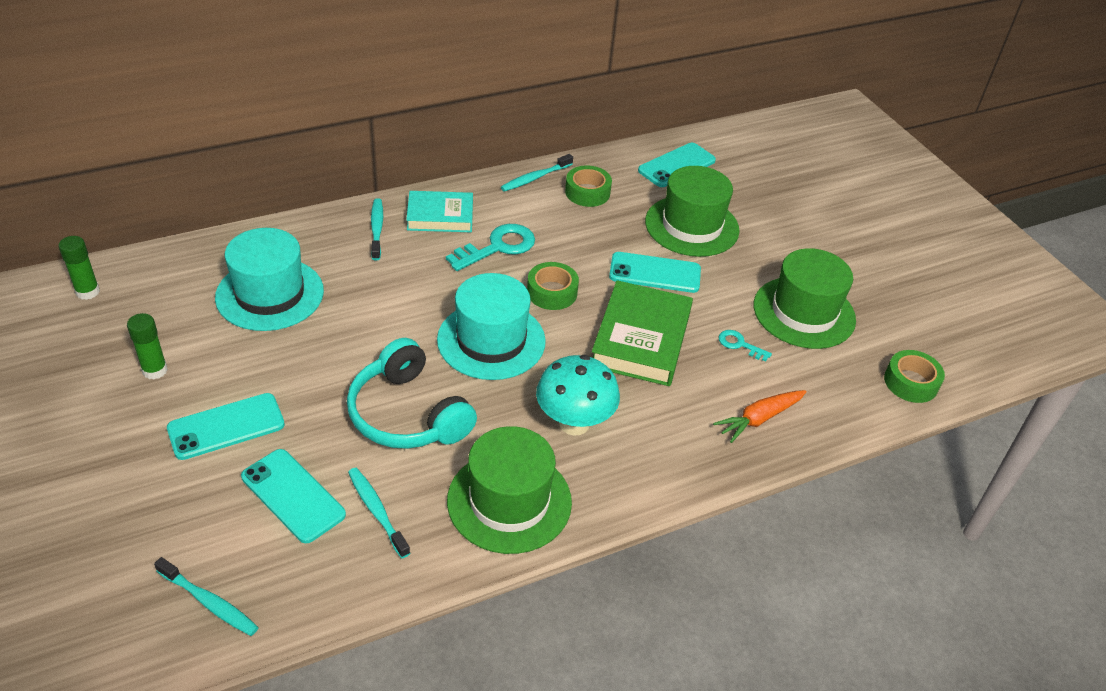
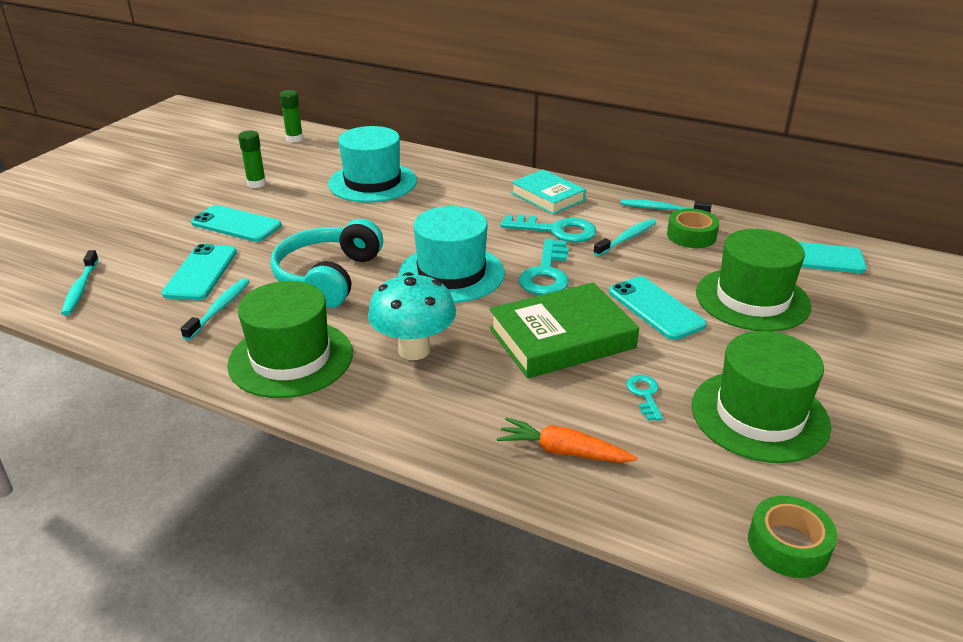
camera: 55 degrees right, 10 degrees down
turquoise toothbrush [371,198,383,261] -> turquoise toothbrush moved to [593,219,657,256]
green tape [527,262,579,310] -> turquoise key [519,239,569,295]

